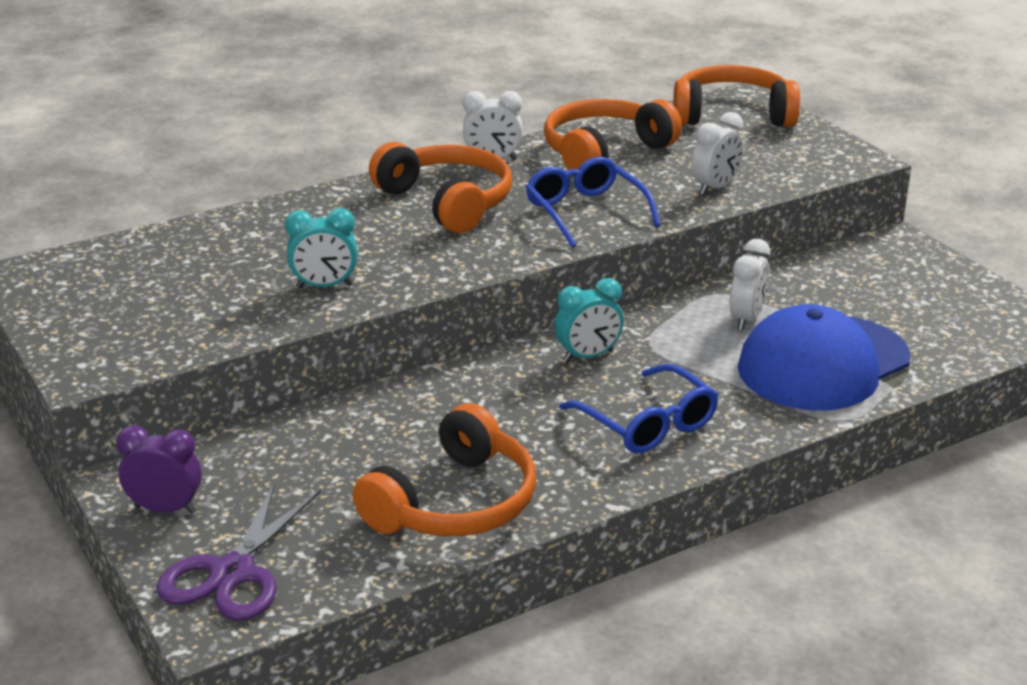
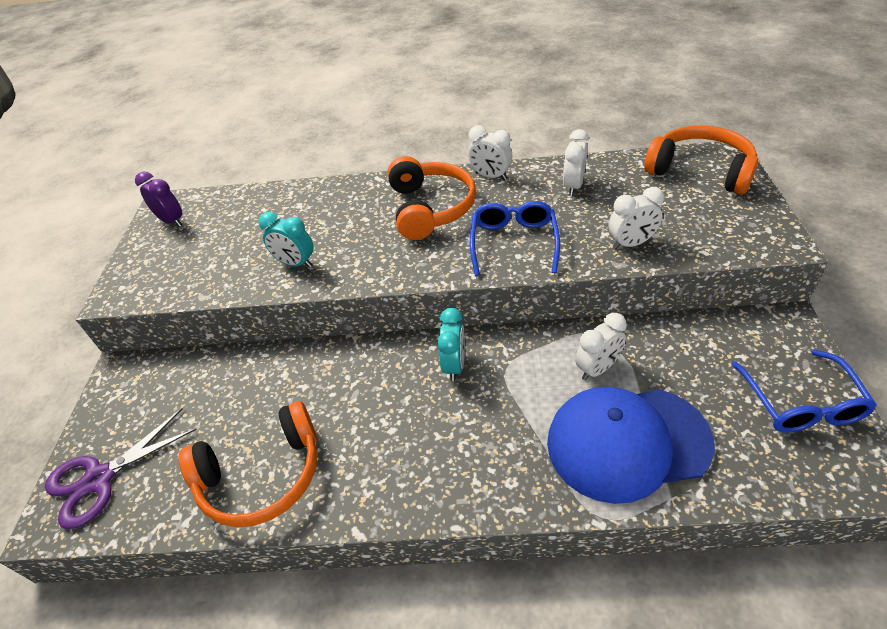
camera: 35 degrees right, 15 degrees up
purple clock [116,425,202,514] -> purple clock moved to [135,172,182,227]
orange headphones [544,99,682,170] -> white clock [563,129,589,196]
turquoise clock [554,278,623,362] -> turquoise clock turned 90 degrees counterclockwise [437,308,465,381]
blue glasses [559,364,718,454] -> blue glasses moved to [731,350,877,433]

